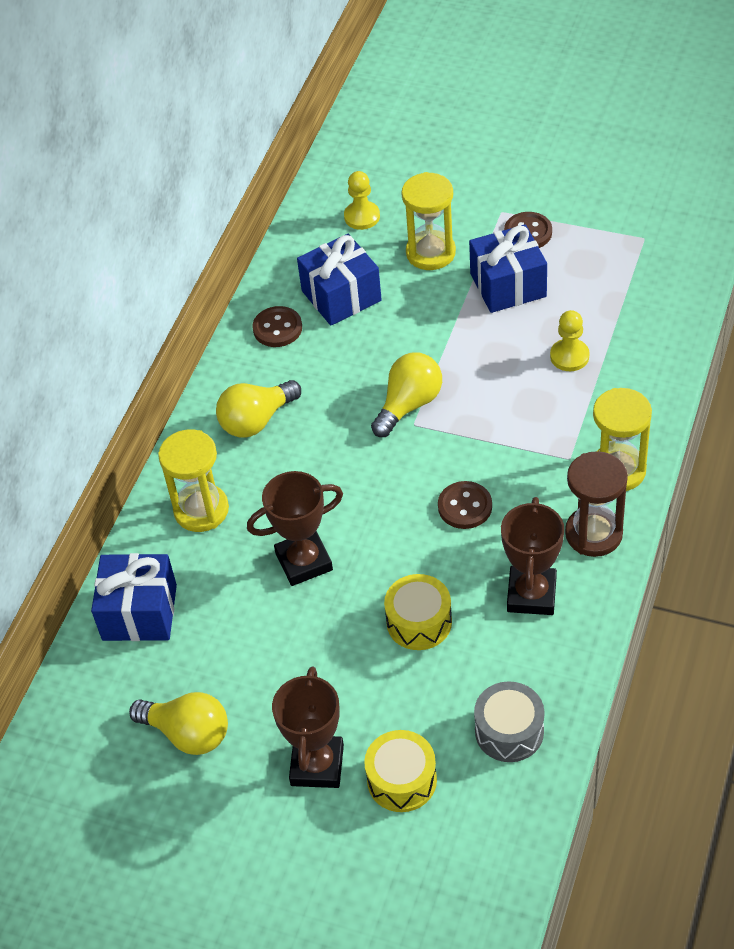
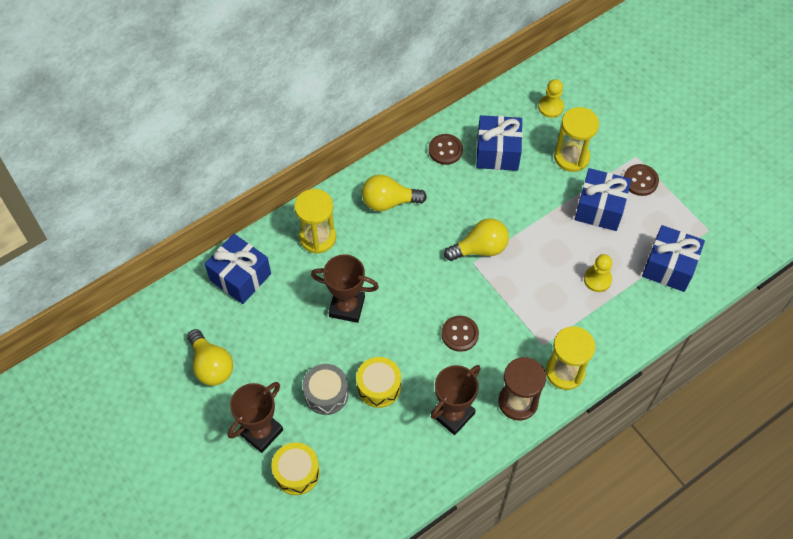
camera: 30 degrees right, 10 degrees up
grey drum [474,681,544,762] -> grey drum moved to [303,364,349,415]
none -> blue gift [642,225,705,292]

